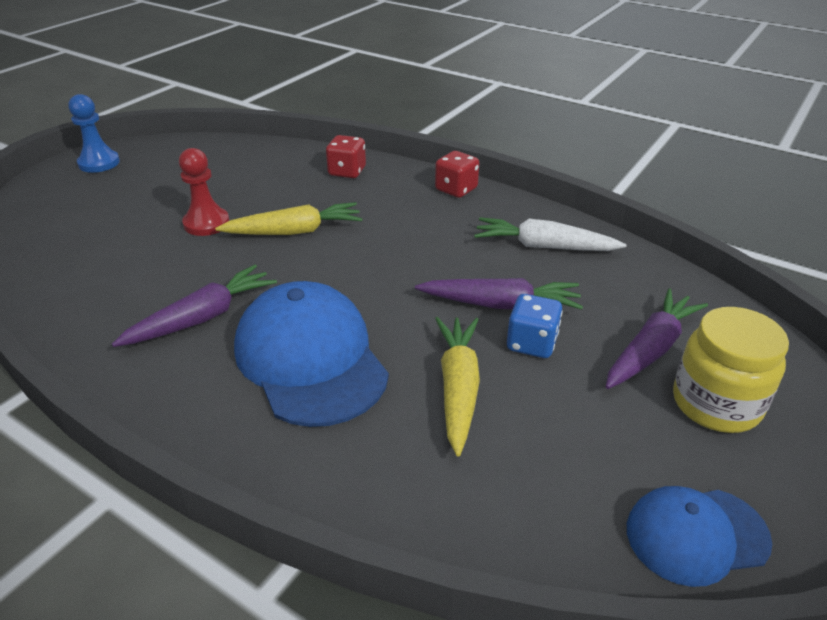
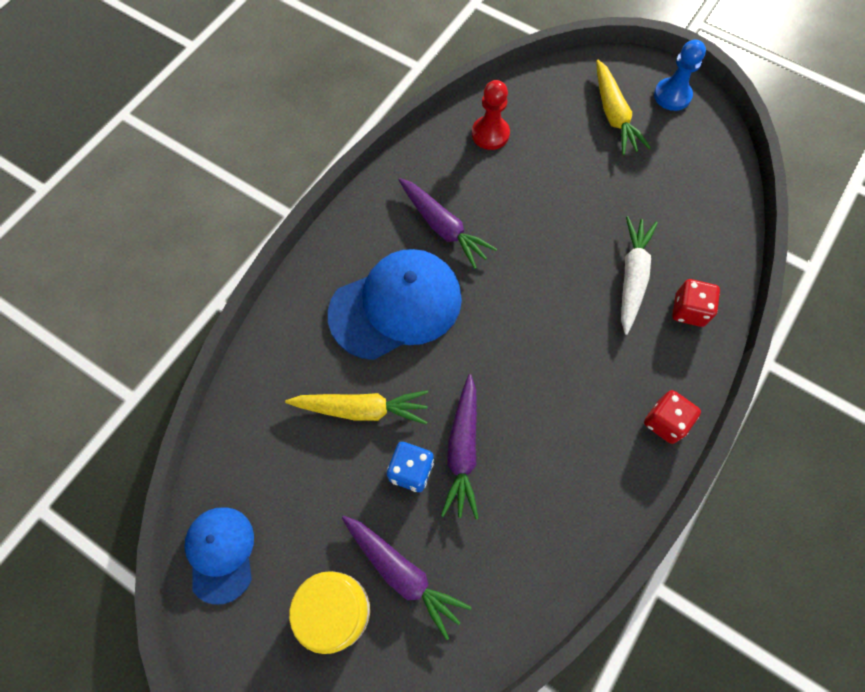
camera: 90 degrees right, 30 degrees up
red pawn [179,148,229,236] -> red pawn moved to [472,80,510,150]
yellow carrot [215,202,363,235] -> yellow carrot moved to [596,60,651,155]
white carrot [474,217,627,251] -> white carrot moved to [621,216,658,335]

